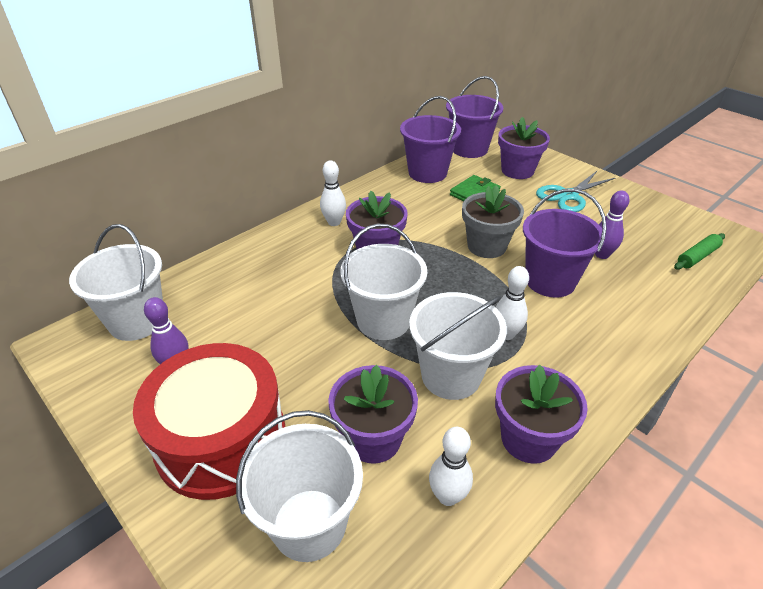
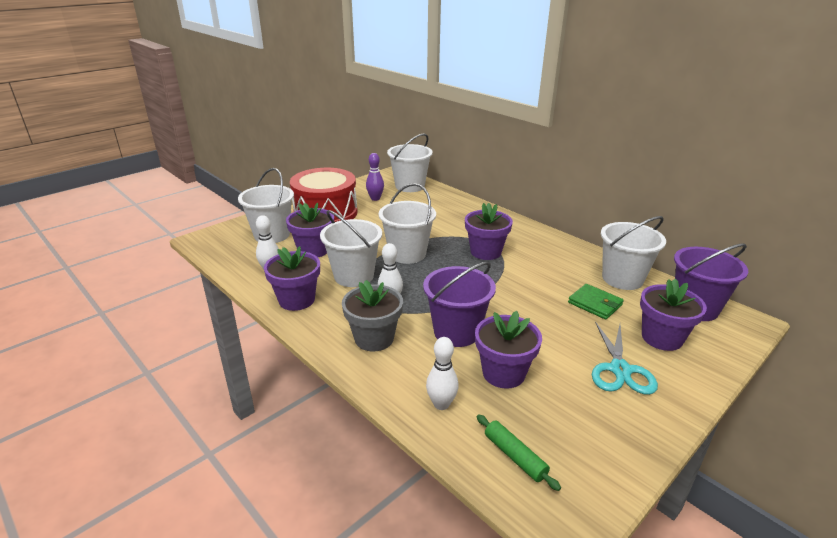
camera: 90 degrees right, 10 degrees down
white bowling pin [320,160,346,226] -> white bowling pin moved to [426,337,459,410]
purple bucket [400,96,461,183] -> white bucket [601,216,666,290]
grey flower pot [462,185,524,258] -> grey flower pot moved to [342,280,403,351]
turquoise scissors [536,171,615,212] -> turquoise scissors turned 135 degrees counterclockwise [592,321,658,395]
purple bowling pin [595,191,629,259] -> purple flower pot [475,311,542,389]

